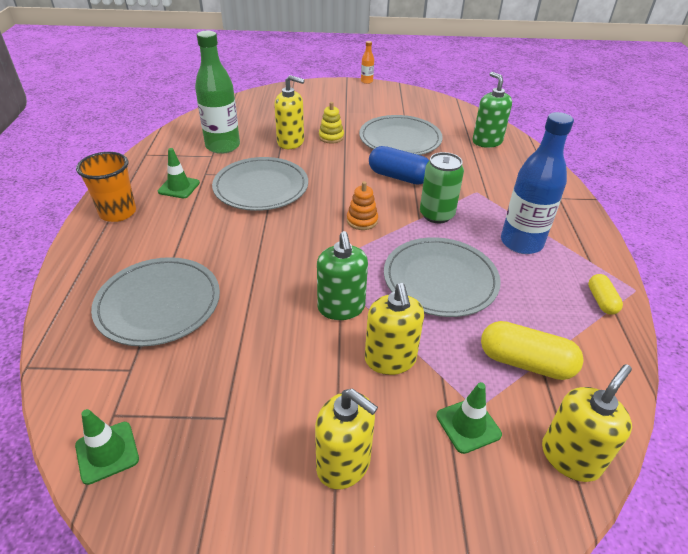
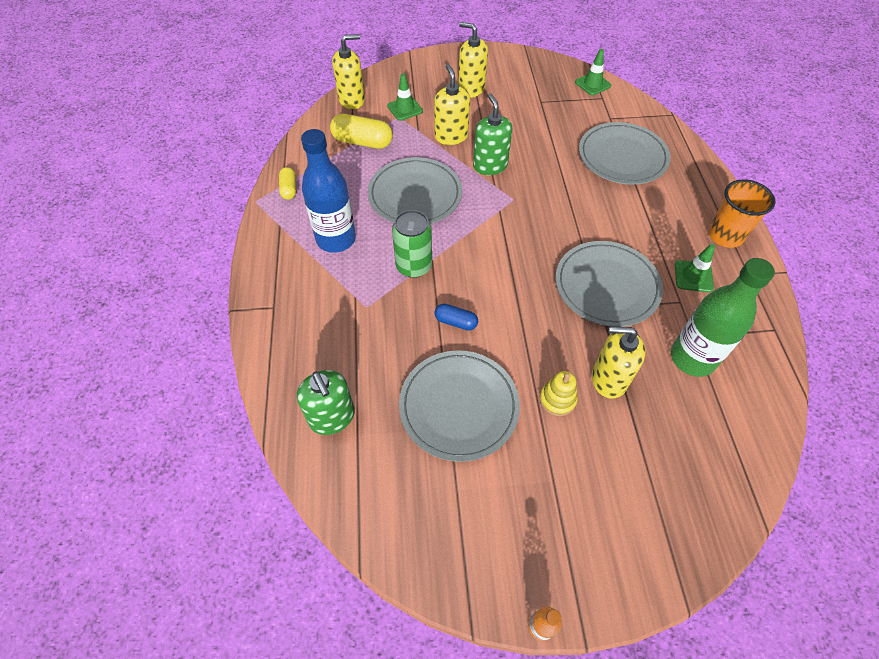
camera: 175 degrees right, 15 degrees up
orange stacking toy [347,181,378,230] -> none
blue capsule [369,146,430,185] -> blue capsule [434,304,478,331], size x0.57
yellow soap dispenser [542,364,632,482] -> yellow soap dispenser turned 150 degrees counterclockwise [332,34,365,109]

